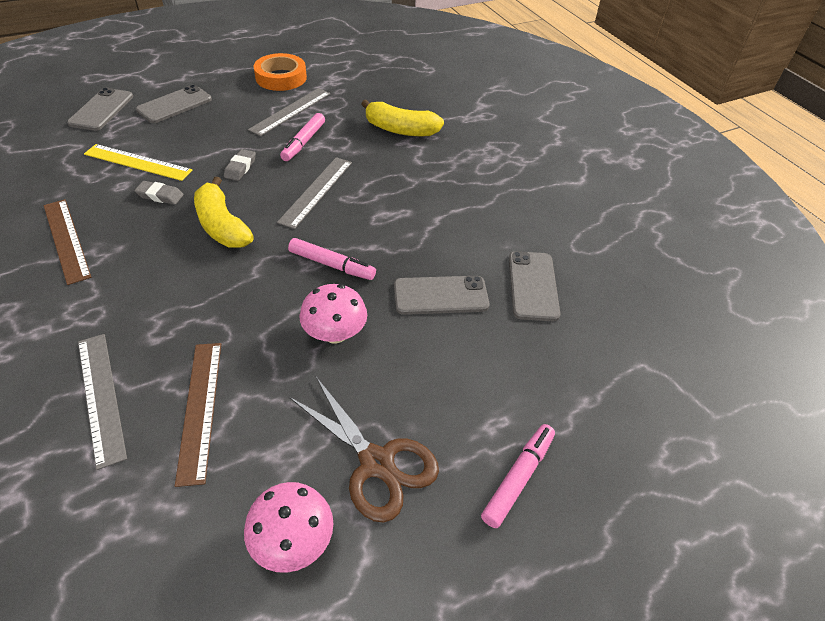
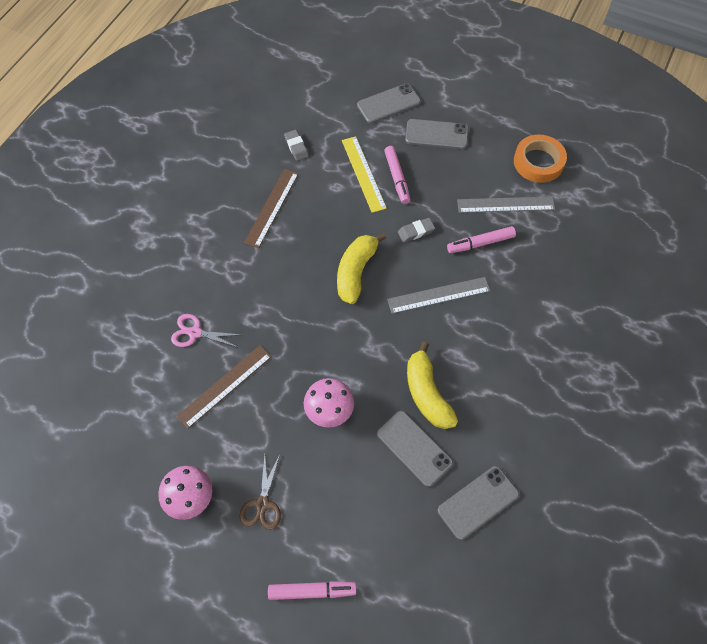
camera: 55 degrees right, 15 degrees up
grey ruler [78,334,127,470] -> pink scissors [171,314,241,348]
grey eraser [134,181,184,205] -> grey eraser moved to [284,130,309,161]
pink marker [288,238,376,280] -> pink marker moved to [384,146,410,204]
brown scissors [289,377,439,523] -> brown scissors [240,454,281,530], size x0.64
yellow banana [361,100,444,136] -> yellow banana moved to [407,341,458,429]

